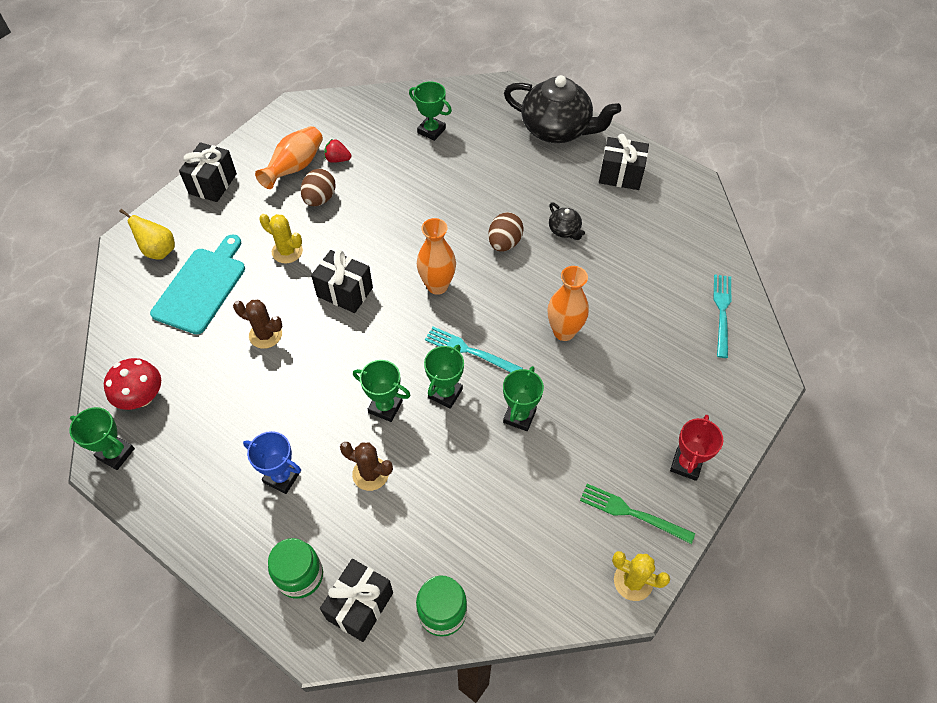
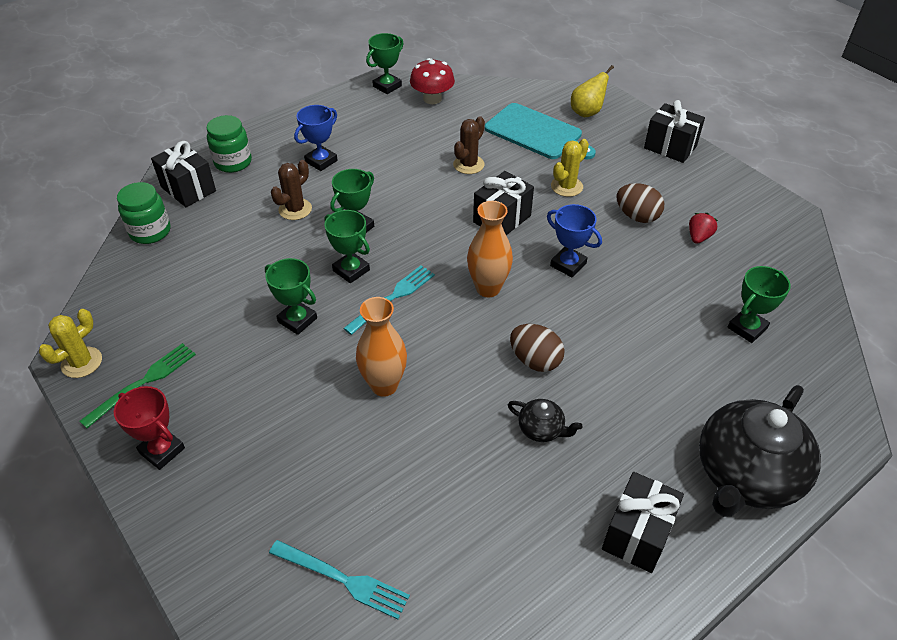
camera: 105 degrees right, 10 degrees down
orange vase [255,126,323,189] -> none
black teapot [549,202,585,240] -> black teapot turned 135 degrees counterclockwise [508,399,583,442]
none -> blue trophy [547,204,602,277]

